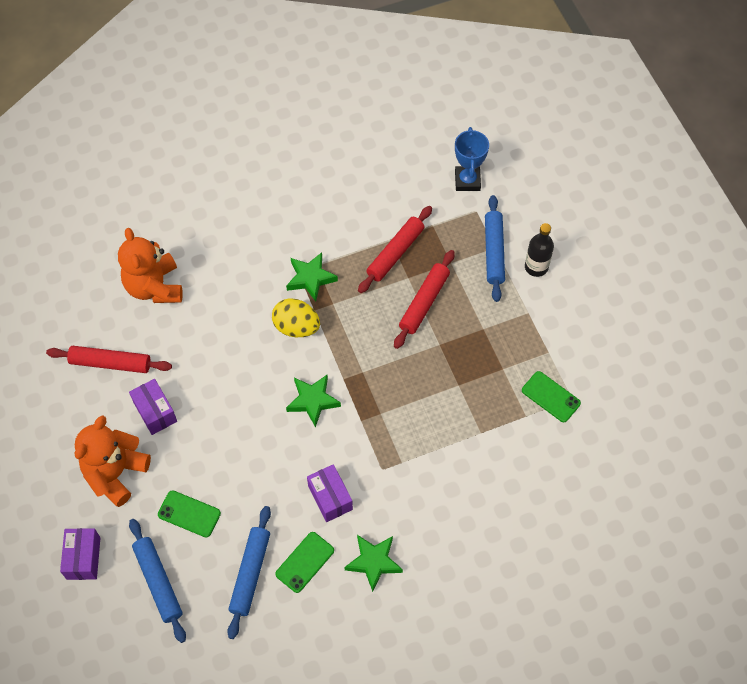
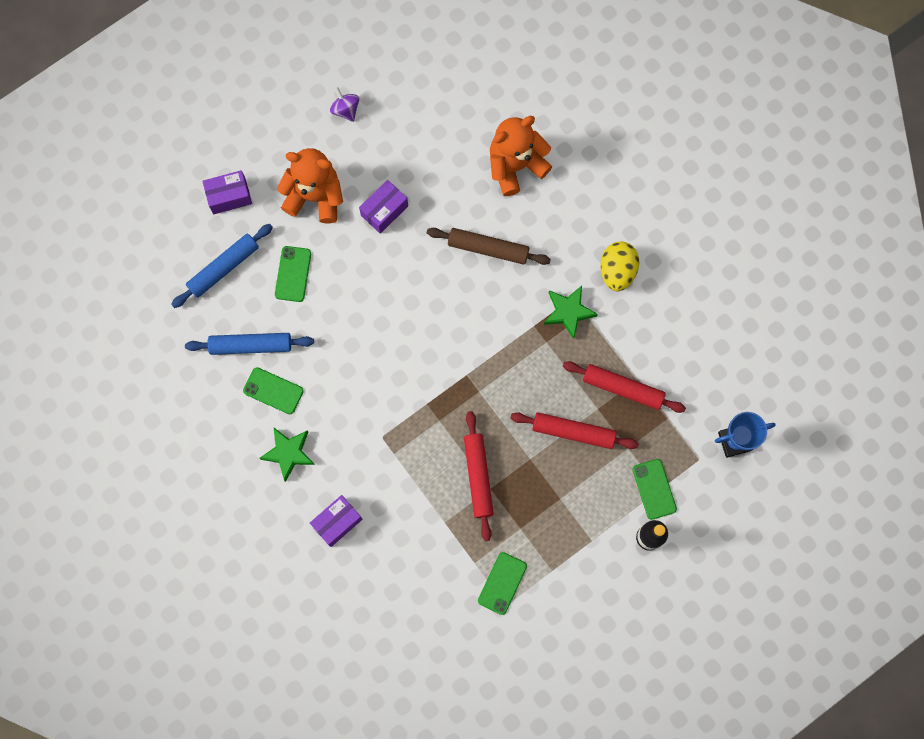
camera: 75 degrees right, 15 degrees up
red rolling pin [46,346,172,373] -> red rolling pin moved to [464,411,494,541]
yellow egg [272,298,320,337] -> yellow egg moved to [600,242,639,291]
green star [286,375,341,428] -> none
purple box [307,464,353,522] -> purple box moved to [310,495,363,547]
blue rolling pin [485,195,505,302] -> green phone [633,459,677,520]
none -> purple spinning top [330,87,359,122]
none -> brown rolling pin [427,228,551,265]

